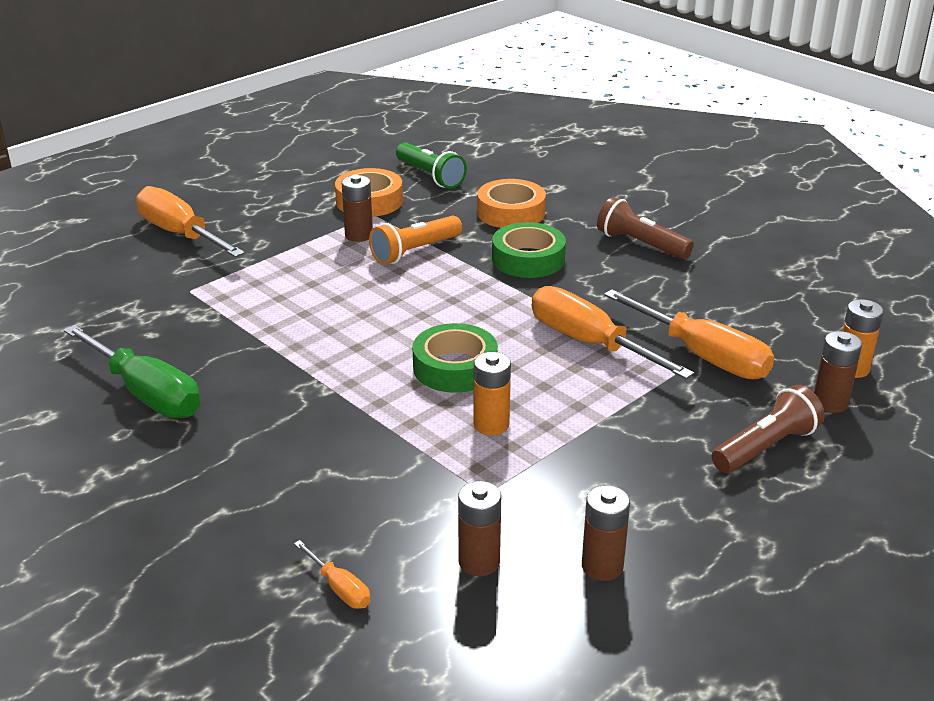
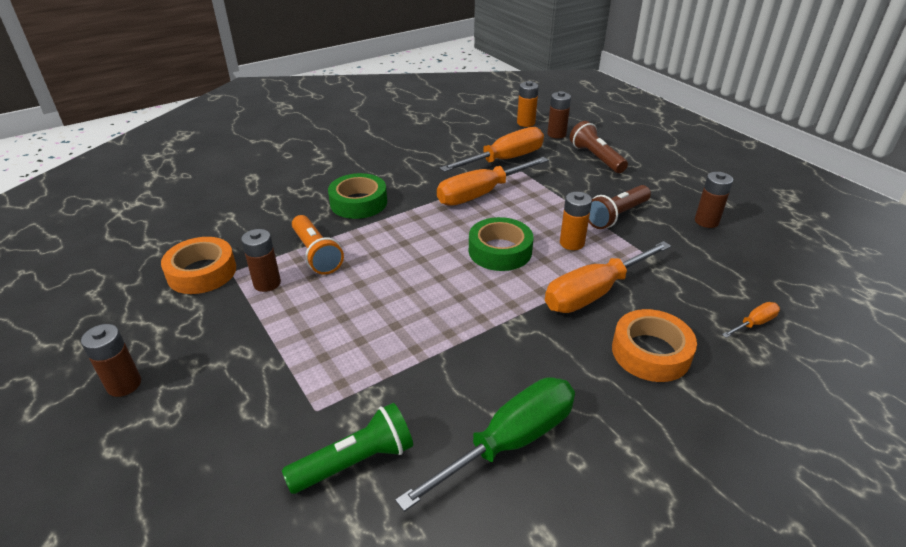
camera: 80 degrees left, 5 degrees up
orange screwdriver [136,186,245,257] -> orange screwdriver moved to [545,241,671,313]
green flashlight [396,143,467,189] -> green flashlight moved to [282,403,413,494]
brown battery [458,481,501,576] -> brown battery moved to [81,324,141,397]
orange tape [477,179,546,228] -> orange tape moved to [612,309,697,382]
brown flashlight [597,197,694,259] -> brown flashlight moved to [589,185,651,229]

